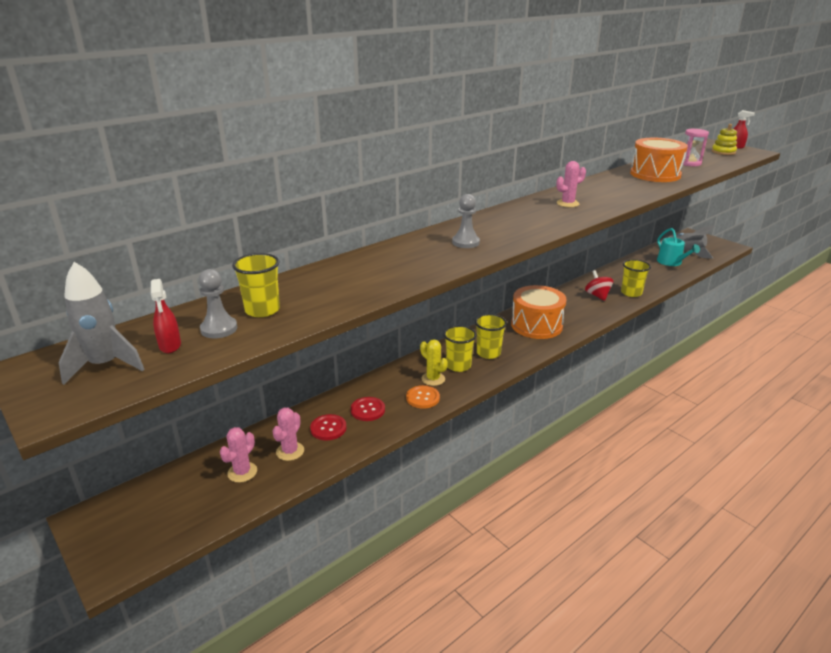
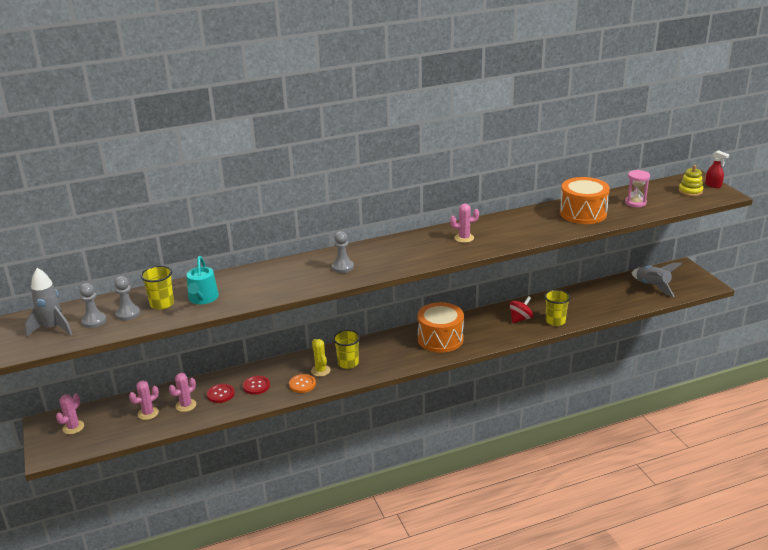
camera: 20 degrees right, 0 degrees up
red spray bottle [151,279,181,353] -> grey pawn [79,283,107,328]
yellow cup [475,314,507,359] -> none
red spinning top [585,270,613,301] -> red spinning top turned 45 degrees clockwise [510,296,533,323]
turquoise watering can [657,228,700,266] -> turquoise watering can moved to [187,256,219,304]
none -> pink cactus [56,394,84,434]

